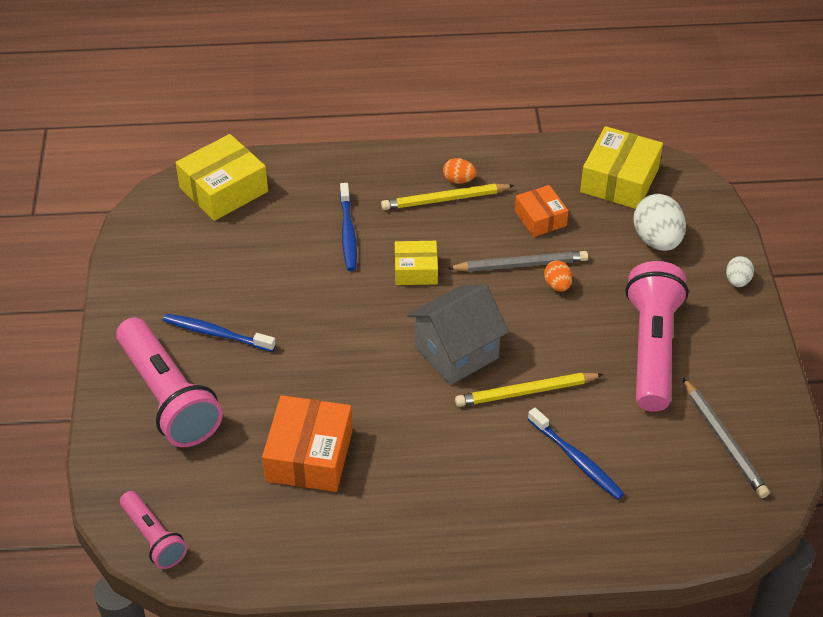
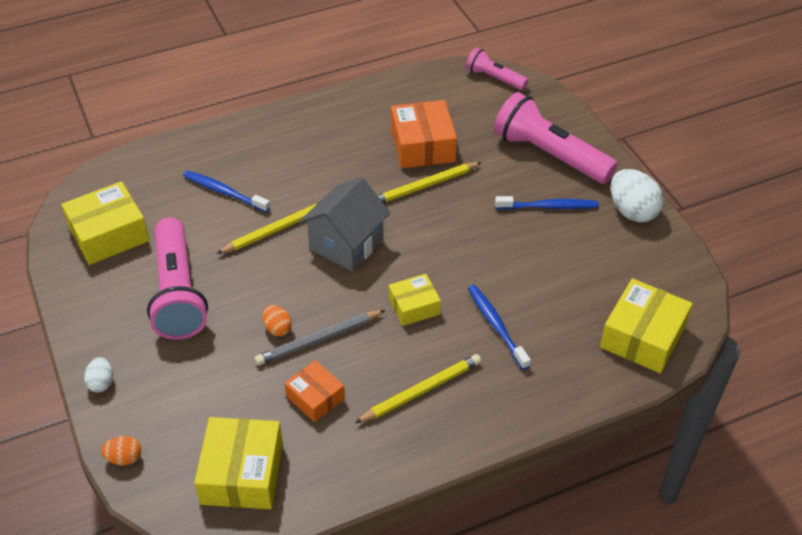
camera: 160 degrees right, 0 degrees up
orange egg [443,158,476,184] -> orange egg moved to [101,436,141,465]
white egg [633,194,686,251] -> white egg moved to [611,169,664,222]
grey pencil [683,378,770,498] -> yellow box [61,181,150,265]
none -> yellow pencil [377,162,482,203]

